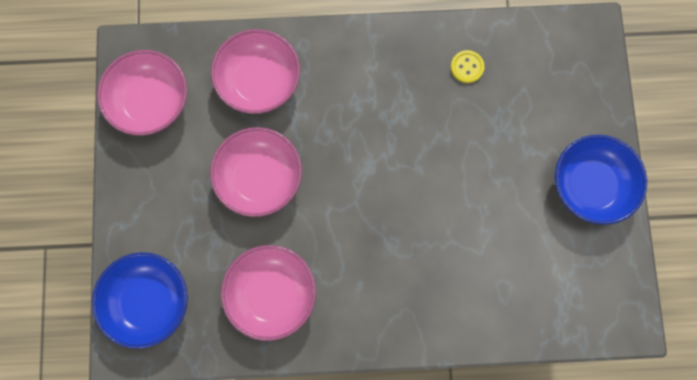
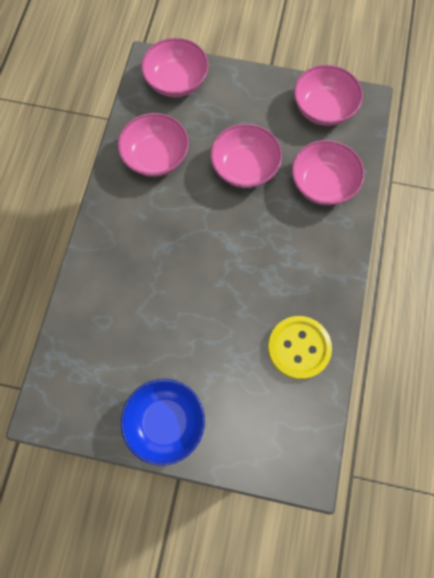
camera: 105 degrees right, 5 degrees down
blue bowl [92,252,188,349] -> pink bowl [141,38,209,97]
yellow button [451,50,485,83] -> yellow button [268,316,332,379], size x2.11

